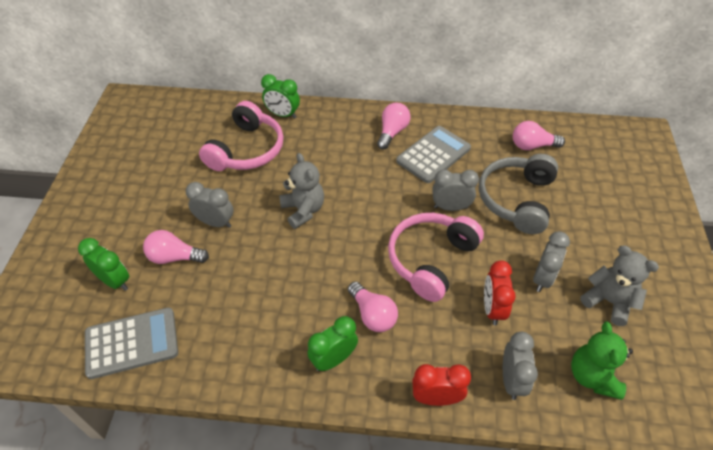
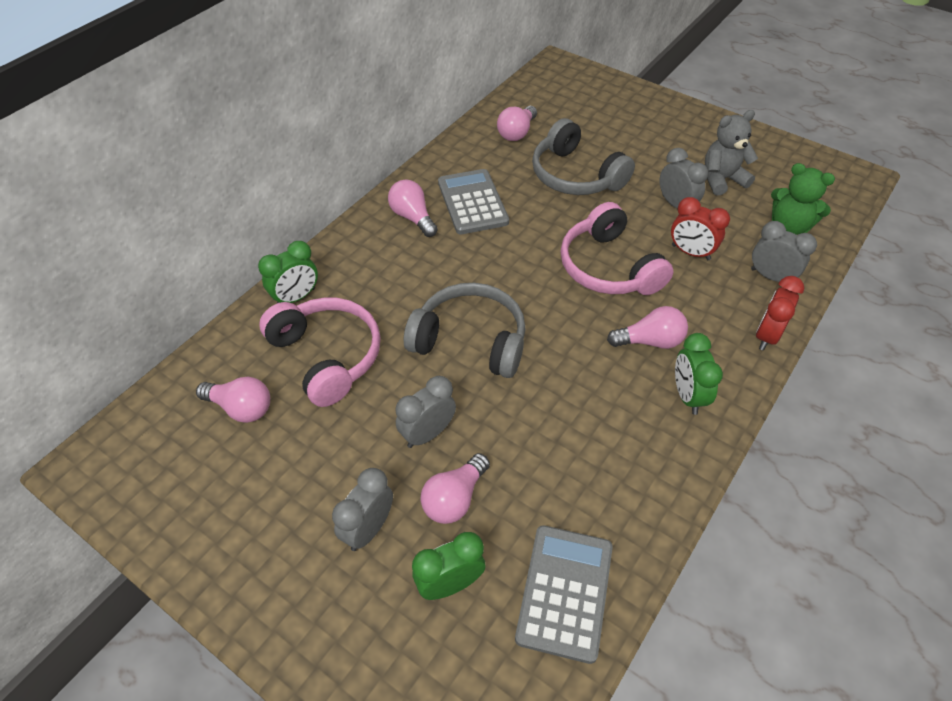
camera: 60 degrees left, 0 degrees up
grey teddy bear [279,153,324,229] -> grey headphones [404,283,526,378]
grey clock [432,170,479,211] -> grey clock moved to [332,468,393,551]
none -> pink light bulb [196,377,270,423]

